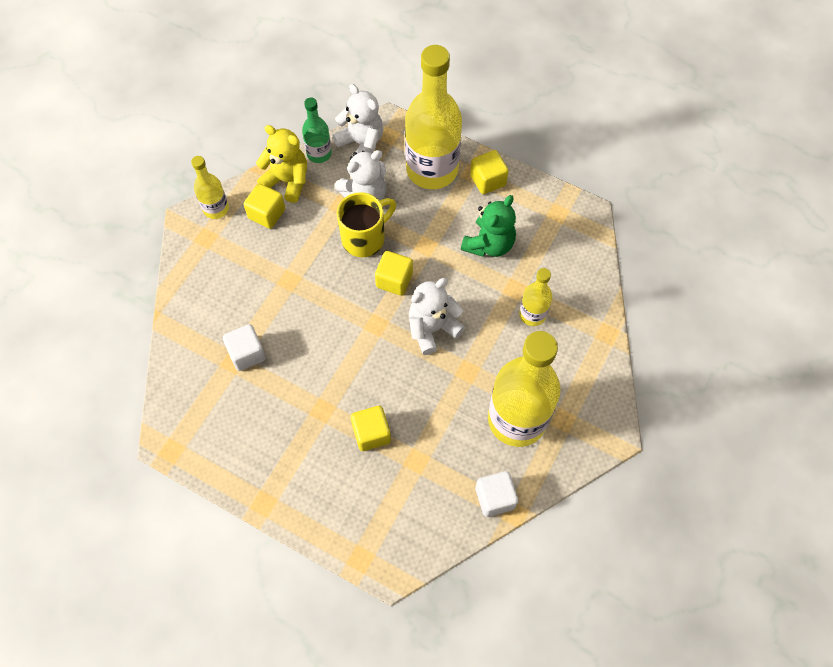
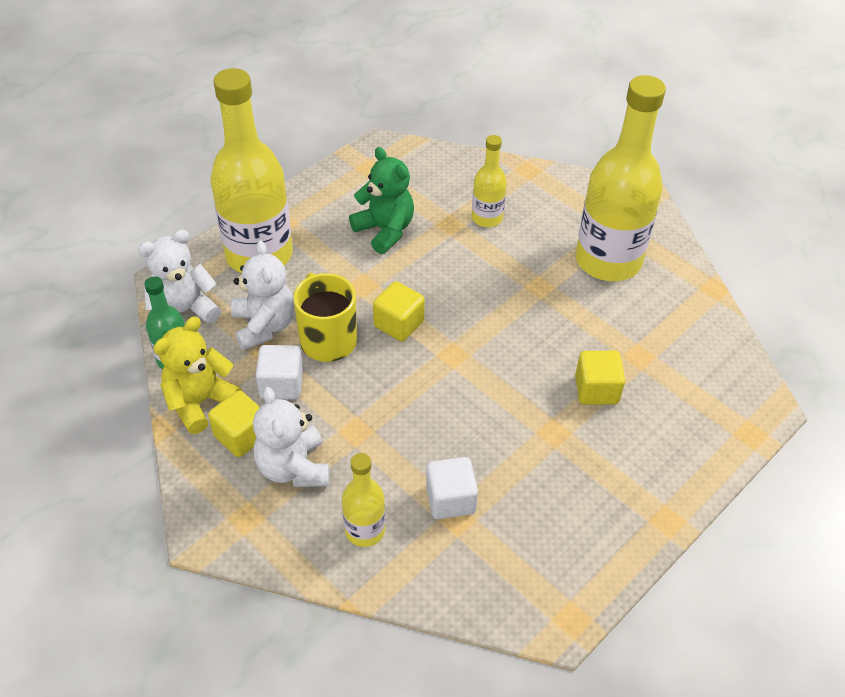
camera: 75 degrees left, 15 degrees down
yellow bottle [191,156,229,219] -> yellow bottle moved to [342,453,385,547]
white teddy bear [409,278,465,355] -> white teddy bear moved to [253,387,330,487]
yellow cube [470,150,509,194] -> none
white cube [476,471,518,517] -> white cube moved to [255,345,303,400]

